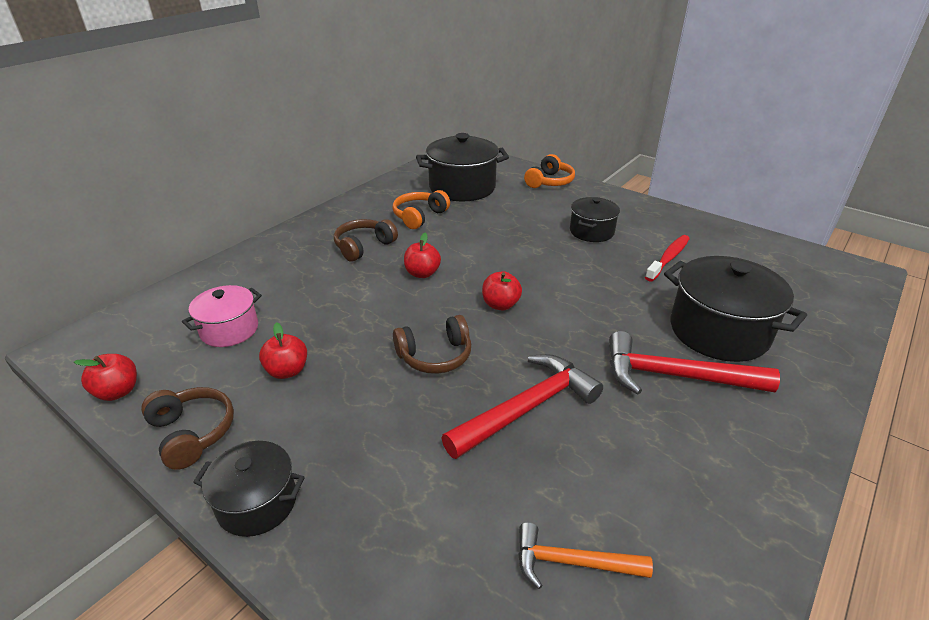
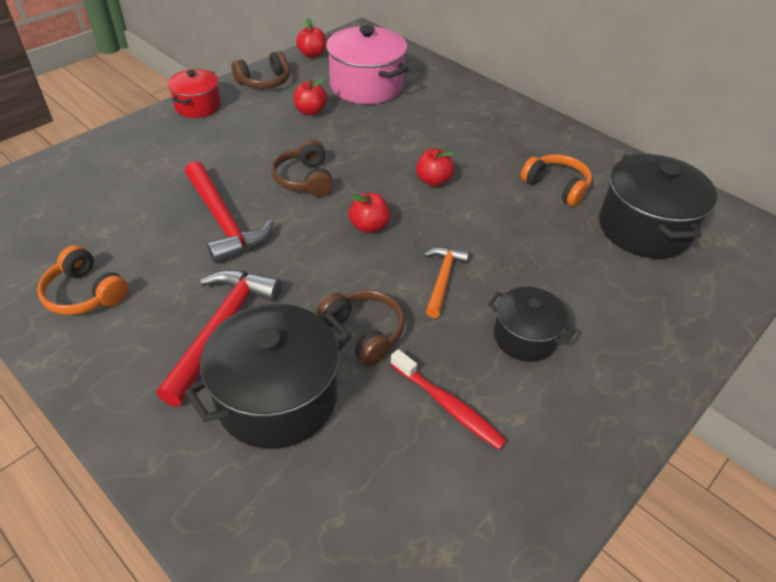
camera: 95 degrees right, 10 degrees up
pink pot [182,285,262,347] -> pink pot [326,25,409,104], size x1.70
black pot [193,441,305,537] -> red pot [168,69,221,118]
brown headphones [334,219,398,262] -> brown headphones moved to [317,290,405,366]
orange hammer [518,522,653,589] -> orange hammer moved to [424,247,469,318]
orange headphones [524,154,575,188] -> orange headphones moved to [37,245,129,315]

